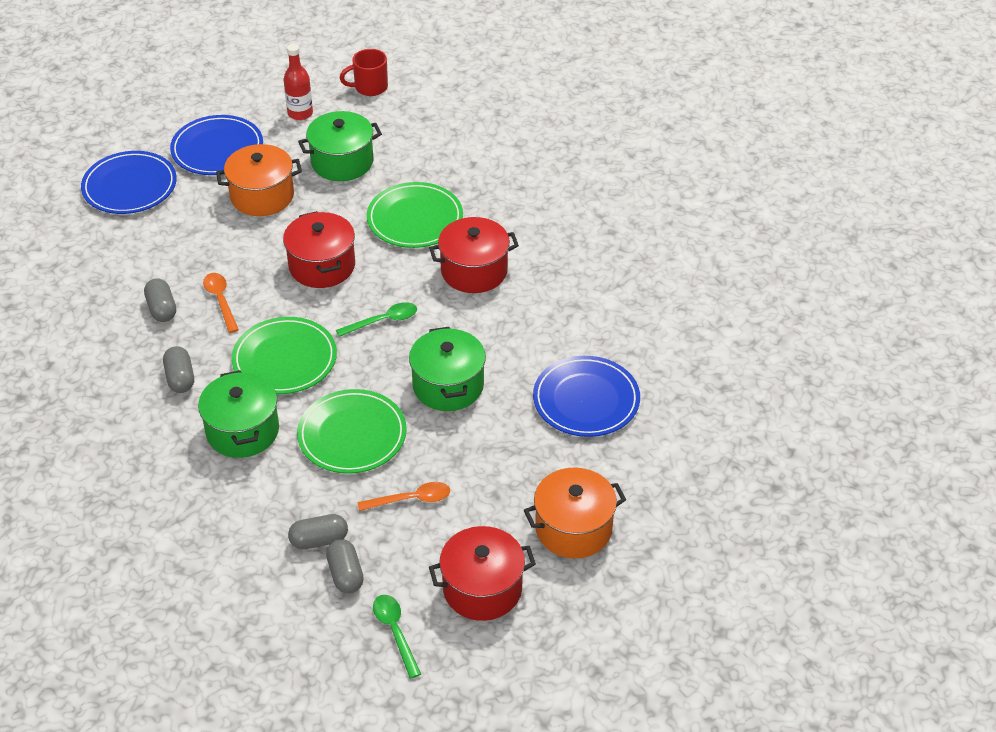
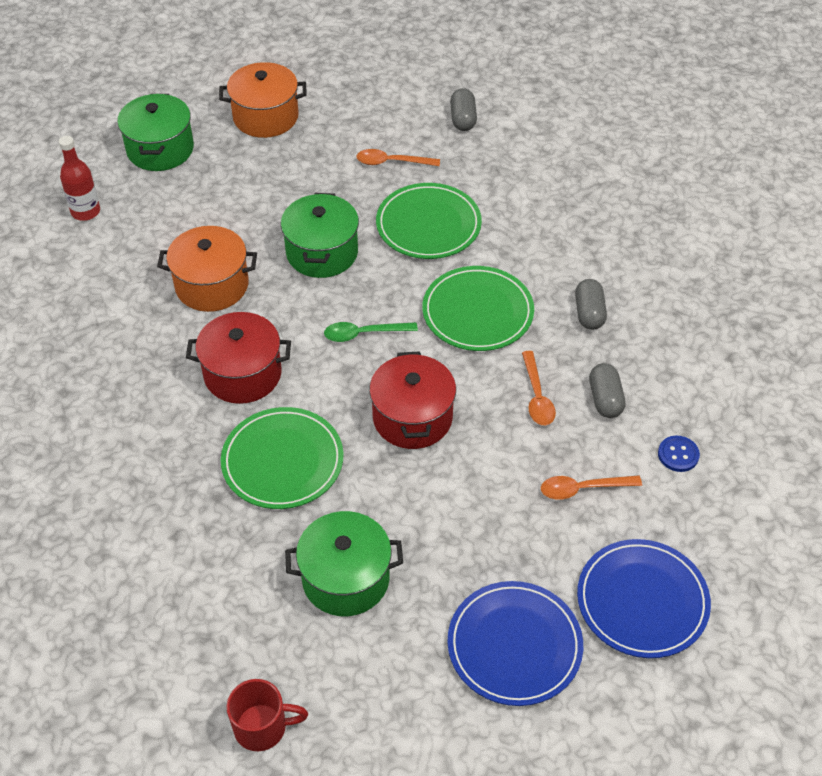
camera: 165 degrees left, 5 degrees up
green pot [198,370,279,458] -> green pot moved to [117,94,194,171]
orange pot [216,144,302,216] -> orange pot moved to [157,226,257,312]
red bottle [284,44,313,120] -> red bottle moved to [59,136,100,221]
grey capsule [288,514,348,549] -> none
green spoon [373,595,421,678] -> none
red pot [429,526,536,621] -> none
blue plate [533,356,640,437] -> none
none -> orange spoon [541,476,642,500]
none -> blue button [658,436,700,472]

